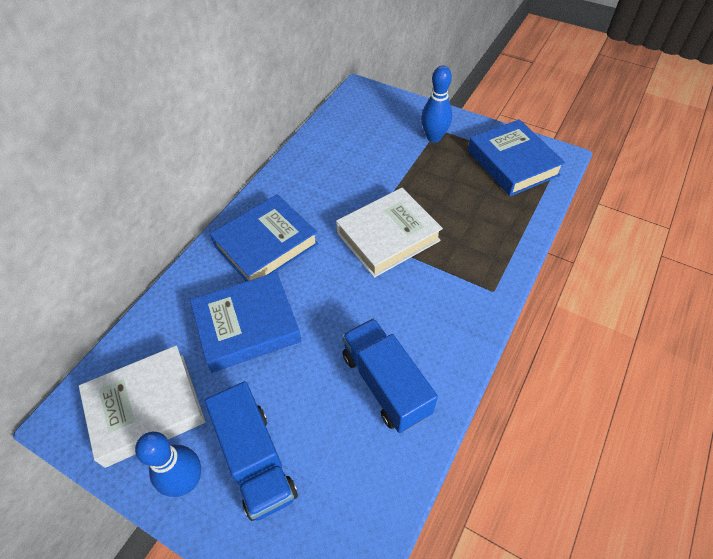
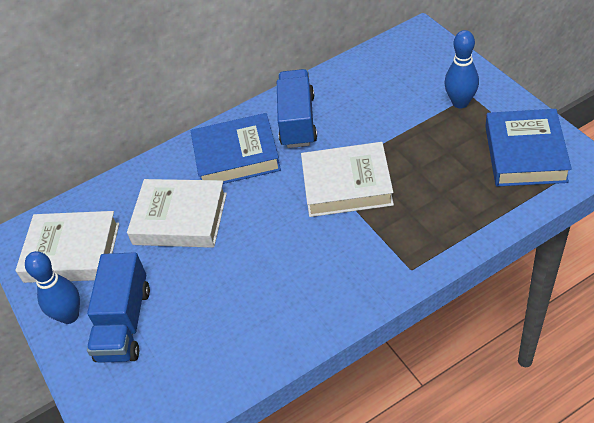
camera: 35 degrees right, 5 degrees down
blue book [190,272,302,373] -> white book [127,179,227,248]
blue truck [342,318,438,433] -> blue truck moved to [277,69,317,148]

